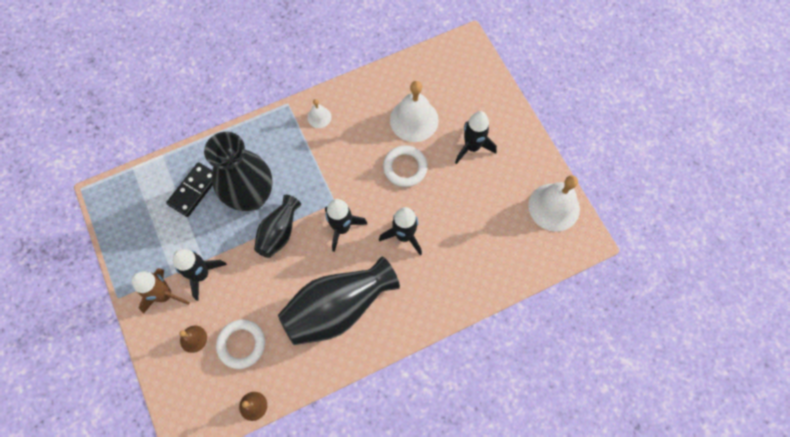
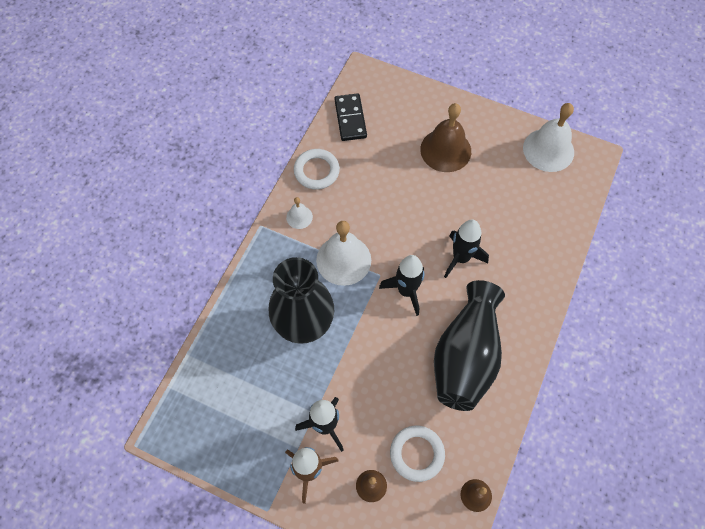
camera: 40 degrees left, 5 degrees down
black domino [166,162,213,217] -> black domino moved to [334,93,367,141]
black vase [254,195,301,258] -> none
white ring [383,145,428,187] -> white ring moved to [294,149,340,190]
white bell [390,81,439,142] -> white bell moved to [316,221,371,286]
black rocket [455,111,497,164] -> brown bell [420,103,471,172]

